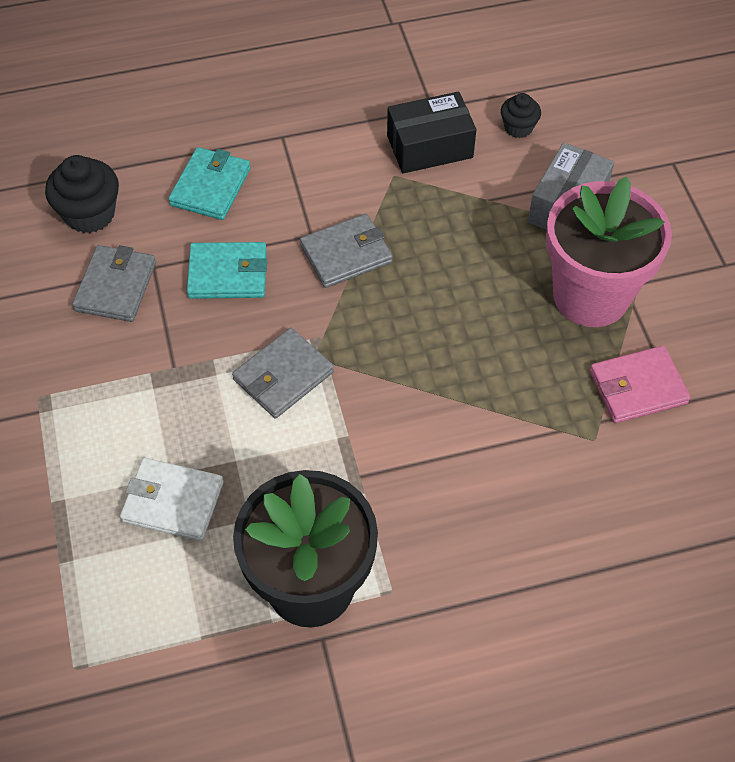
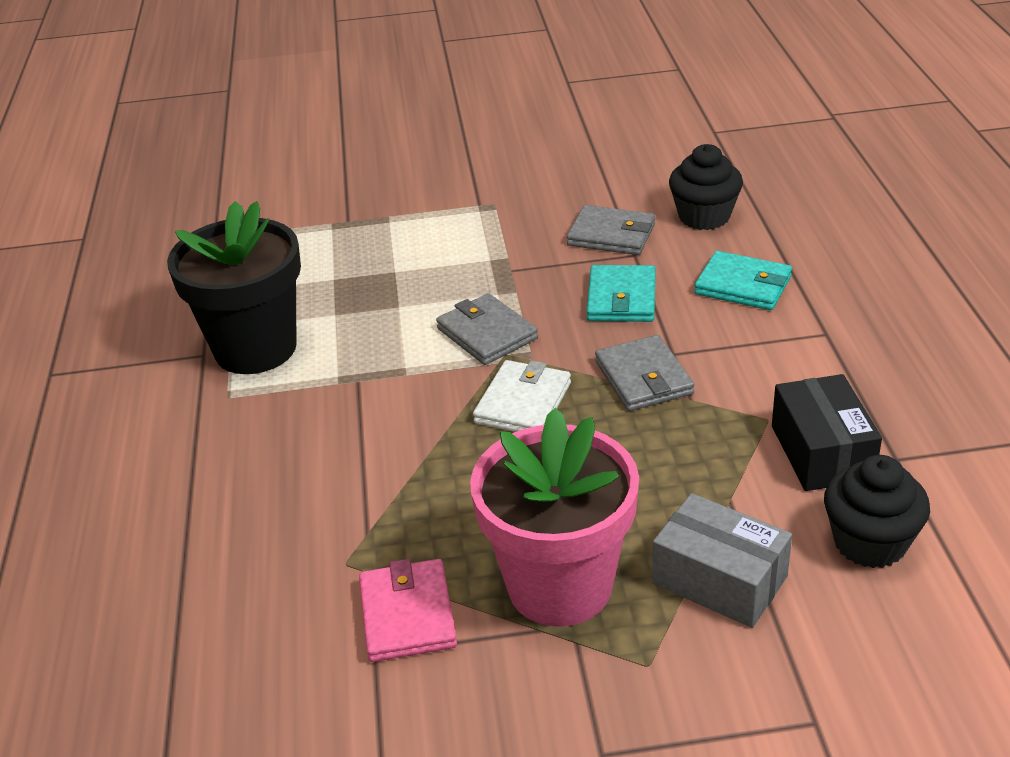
camera: 100 degrees right, 20 degrees down
white wallet [120,458,224,541] -> white wallet moved to [473,360,571,432]
black cupcake [501,93,541,138] -> black cupcake [824,455,930,568], size x1.69

